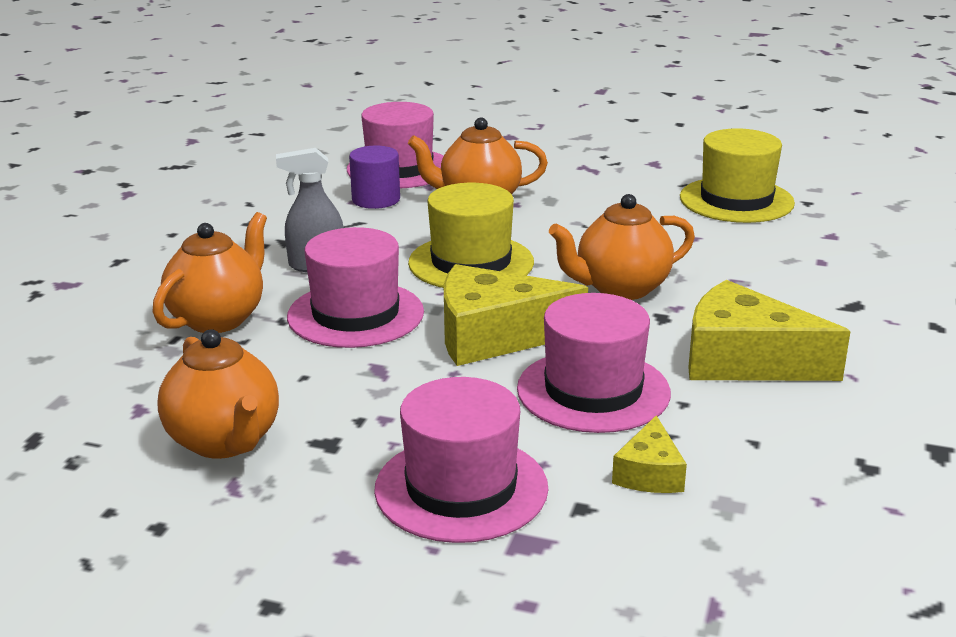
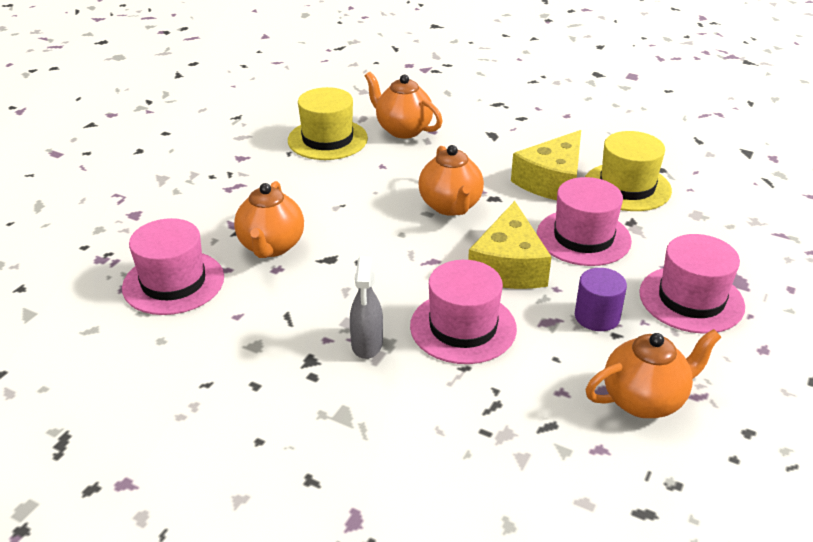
camera: 80 degrees left, 10 degrees up
orange teapot [153,212,267,333] -> orange teapot moved to [365,72,442,139]
purple cylinder [349,146,400,209] -> purple cylinder moved to [575,268,627,331]
yellow hat [408,183,534,288] -> yellow hat moved to [585,131,672,211]
yellow cheese [612,415,687,493] -> none

